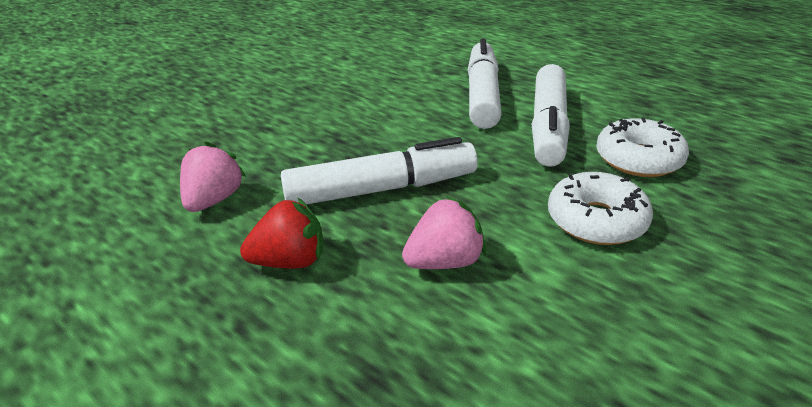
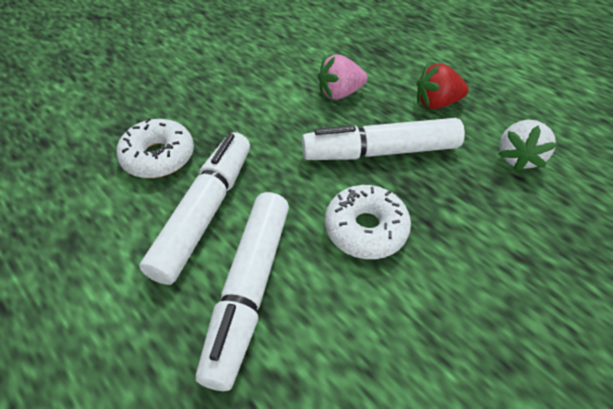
camera: 175 degrees left, 15 degrees up
pink strawberry [180,141,246,212] -> white strawberry [499,120,557,171]
white donut [548,172,653,245] -> white donut moved to [325,185,411,259]

